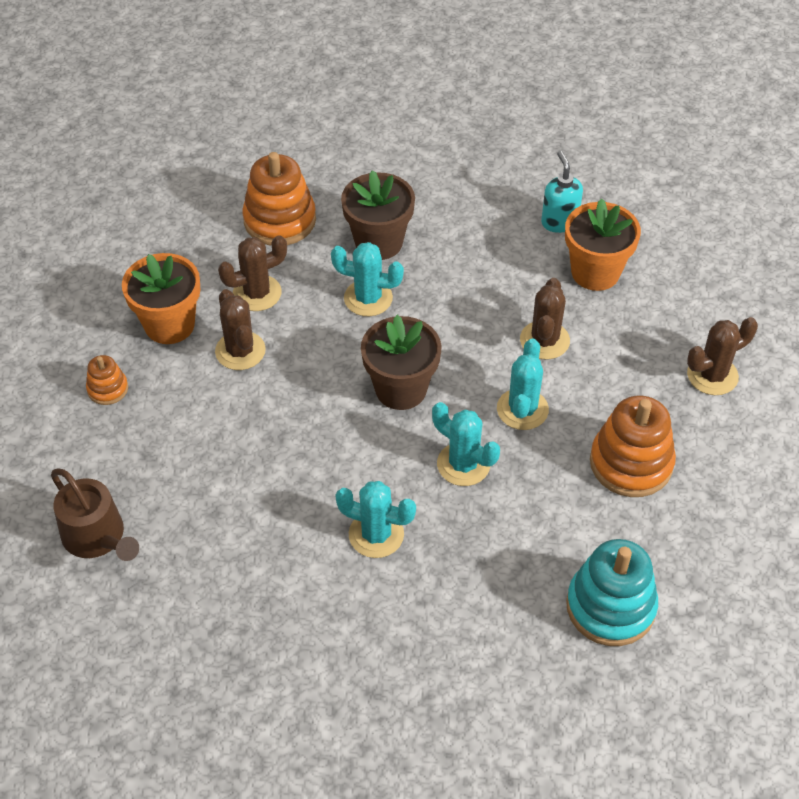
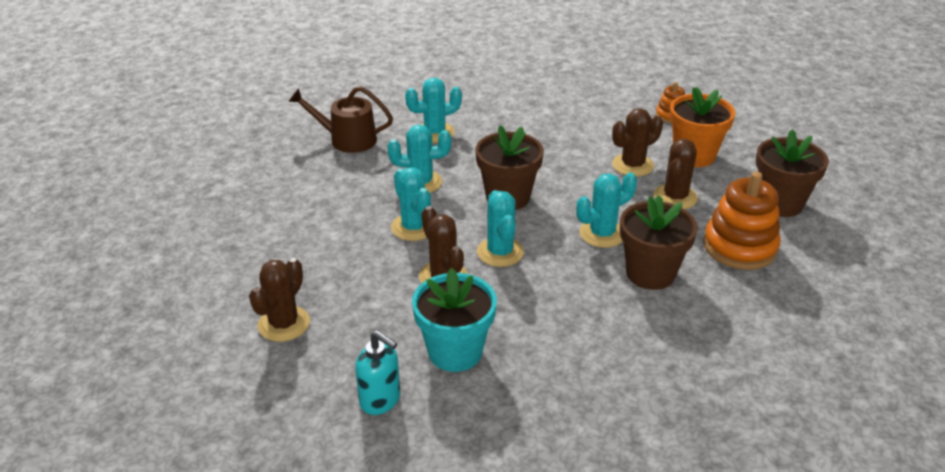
camera: 140 degrees right, 15 degrees down
brown watering can [51,468,139,561] -> brown watering can moved to [288,86,393,153]
brown cactus [215,289,266,370] -> brown cactus turned 60 degrees counterclockwise [612,108,663,177]
turquoise soap dispenser [541,151,583,233] -> turquoise soap dispenser moved to [355,330,400,415]
orange flower pot [565,198,641,291] -> turquoise flower pot [412,268,497,372]
turquoise stacking toy [566,539,658,646] -> none
orange stacking toy [590,395,676,497] -> none
none -> turquoise cactus [477,190,524,267]
none -> brown flower pot [756,129,829,217]

